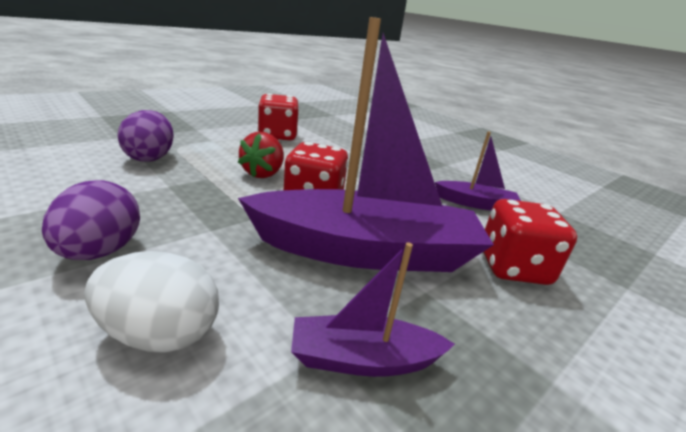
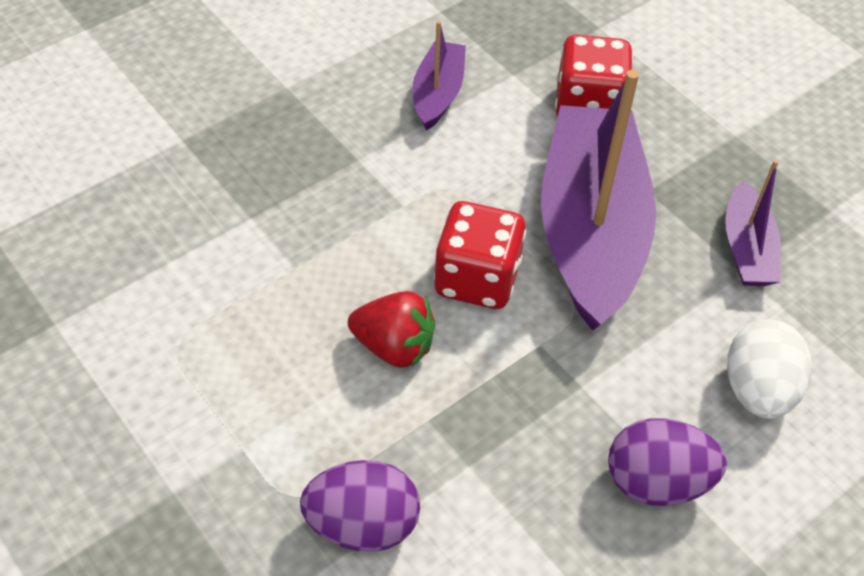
camera: 85 degrees left, 25 degrees up
red dice [258,93,299,140] -> none

